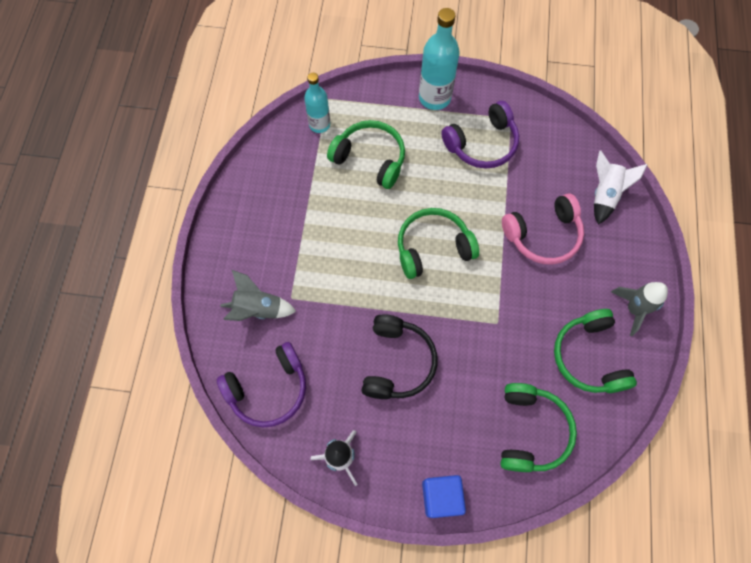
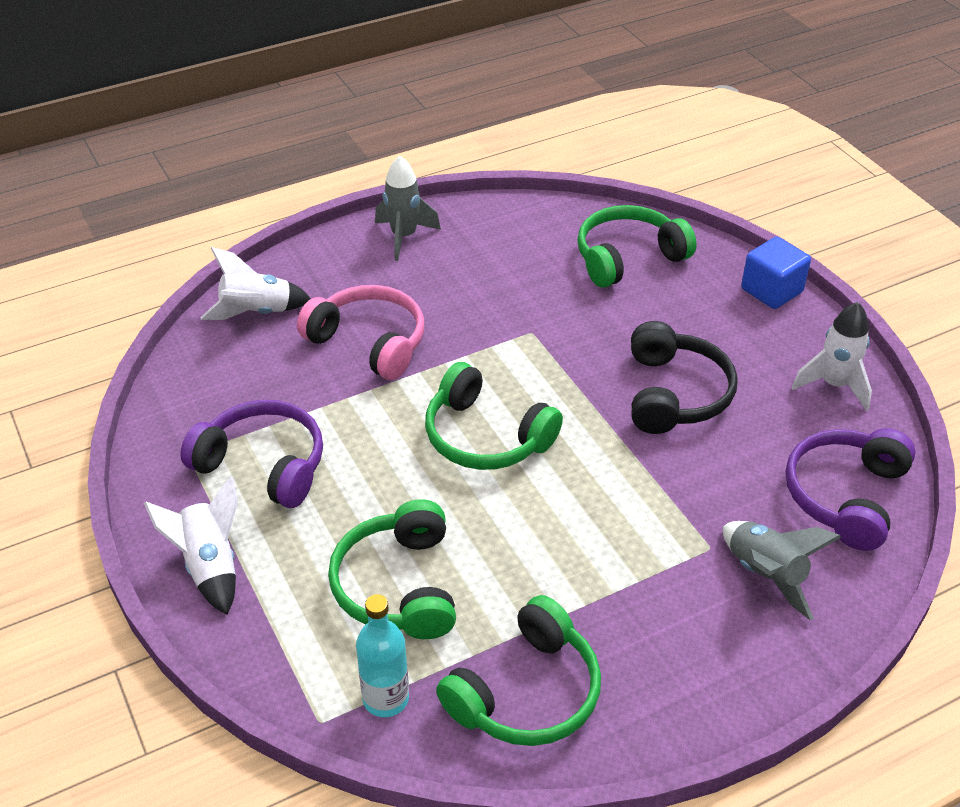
camera: 125 degrees left, 25 degrees down
purple headphones [217,342,306,427] -> purple headphones turned 90 degrees counterclockwise [785,428,916,551]
black headphones [361,314,437,399] -> black headphones turned 120 degrees clockwise [631,321,738,434]
turquoise bottle [419,8,460,110] -> white rocket [144,476,238,615]
green headphones [554,309,637,393] -> green headphones moved to [436,595,601,746]

